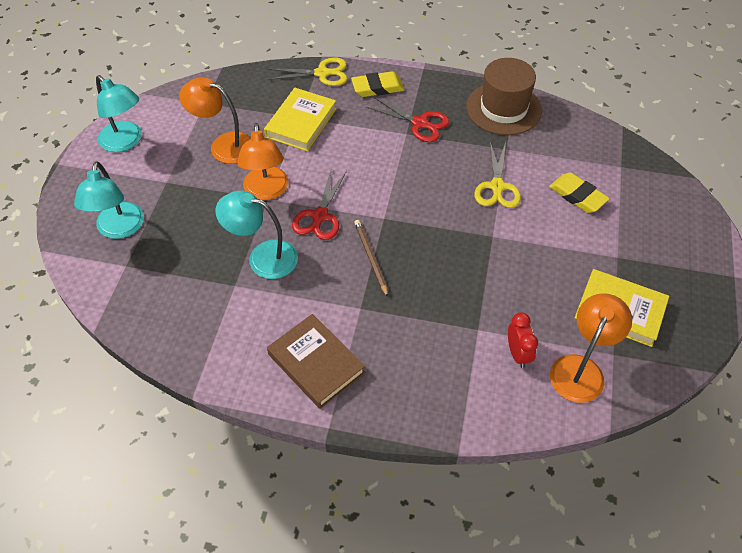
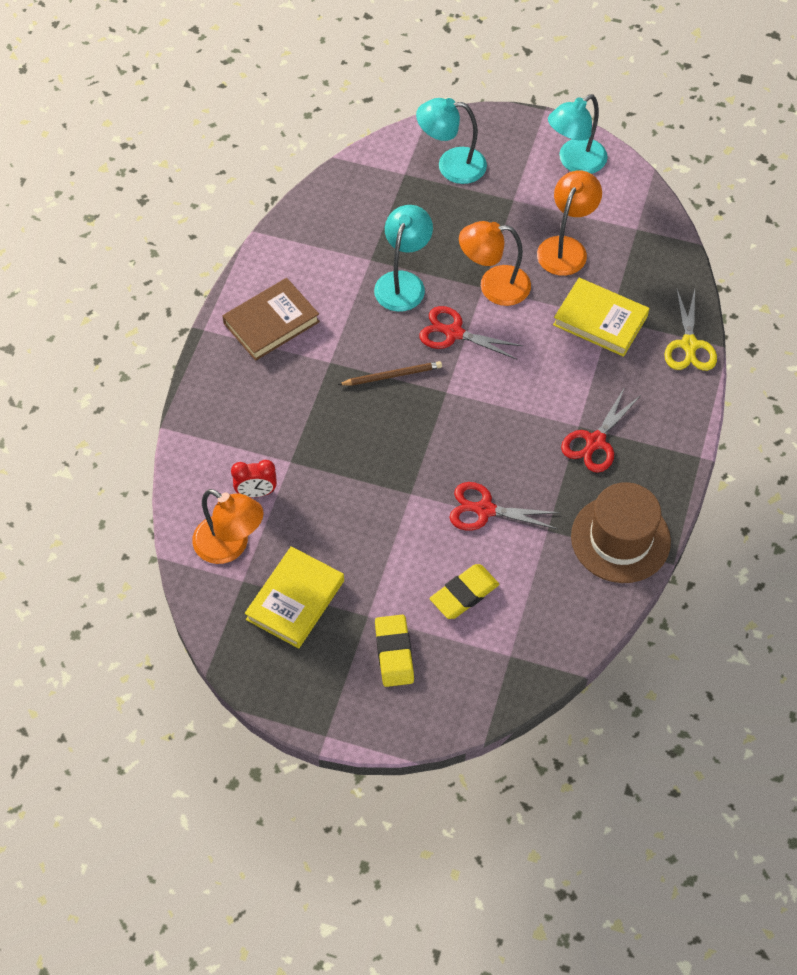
camera: 95 degrees right, 5 degrees up
yellow eraser [351,71,404,97] -> yellow eraser moved to [375,615,414,687]
yellow scissors [474,142,521,208] -> red scissors [449,482,560,531]

